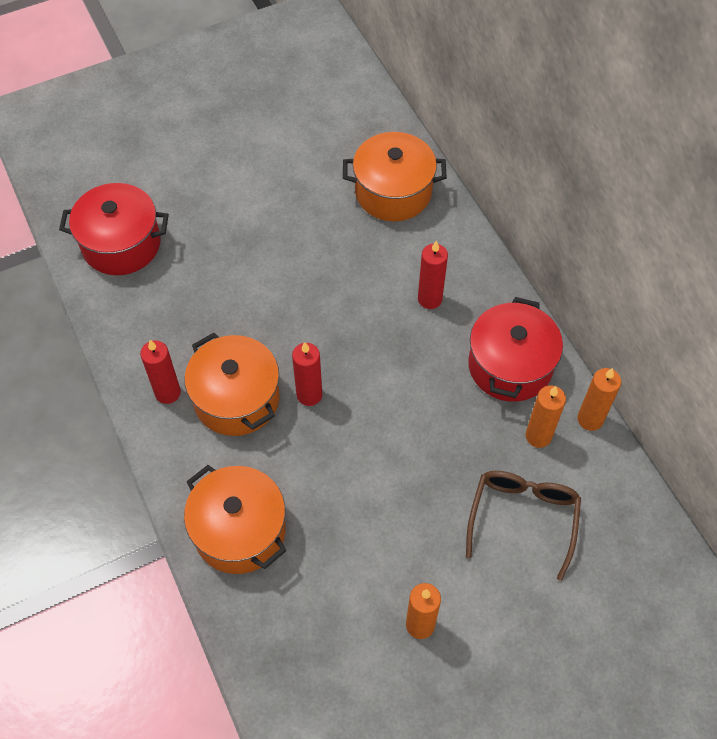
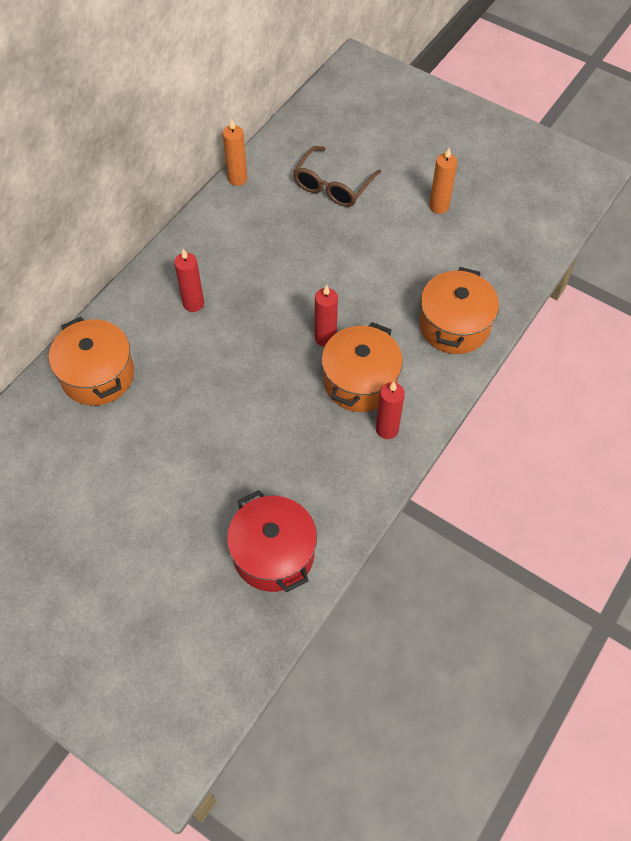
camera: 120 degrees left, 0 degrees up
brown glasses [466,471,581,581] -> brown glasses turned 45 degrees counterclockwise [293,146,381,207]
red pot [468,297,563,402] -> none
orange candle [526,385,566,448] -> none

